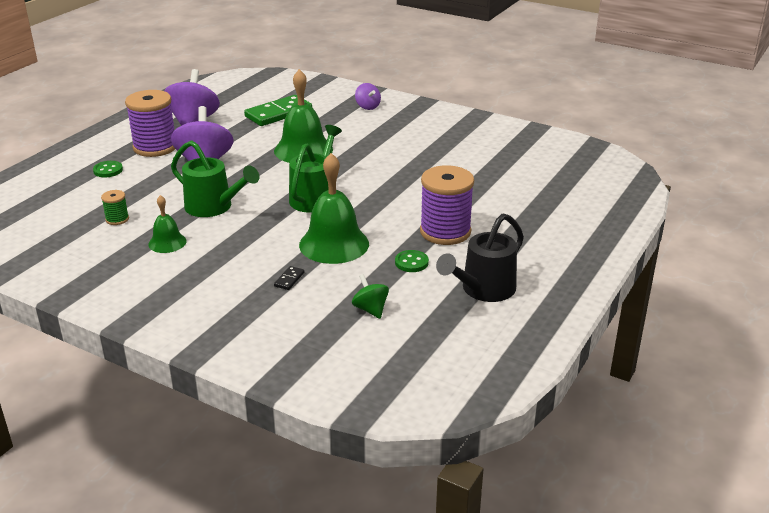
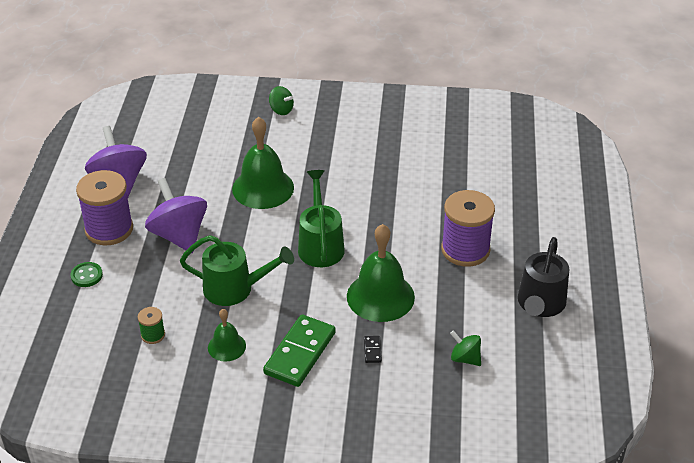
camera: 25 degrees left, 10 degrees up
green domino [244,95,312,126] -> green domino moved to [263,315,336,387]
purple spinning top [355,83,381,110] -> green spinning top [269,86,294,115]
green button [395,250,429,272] -> none

